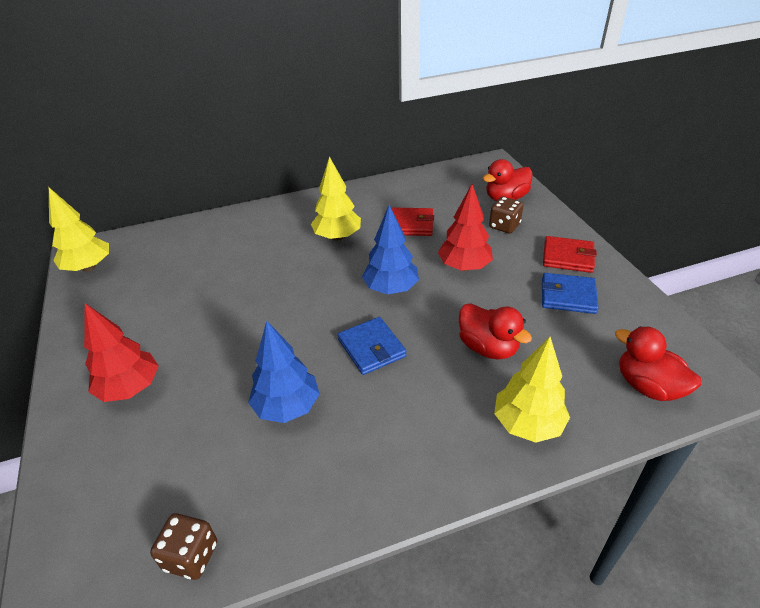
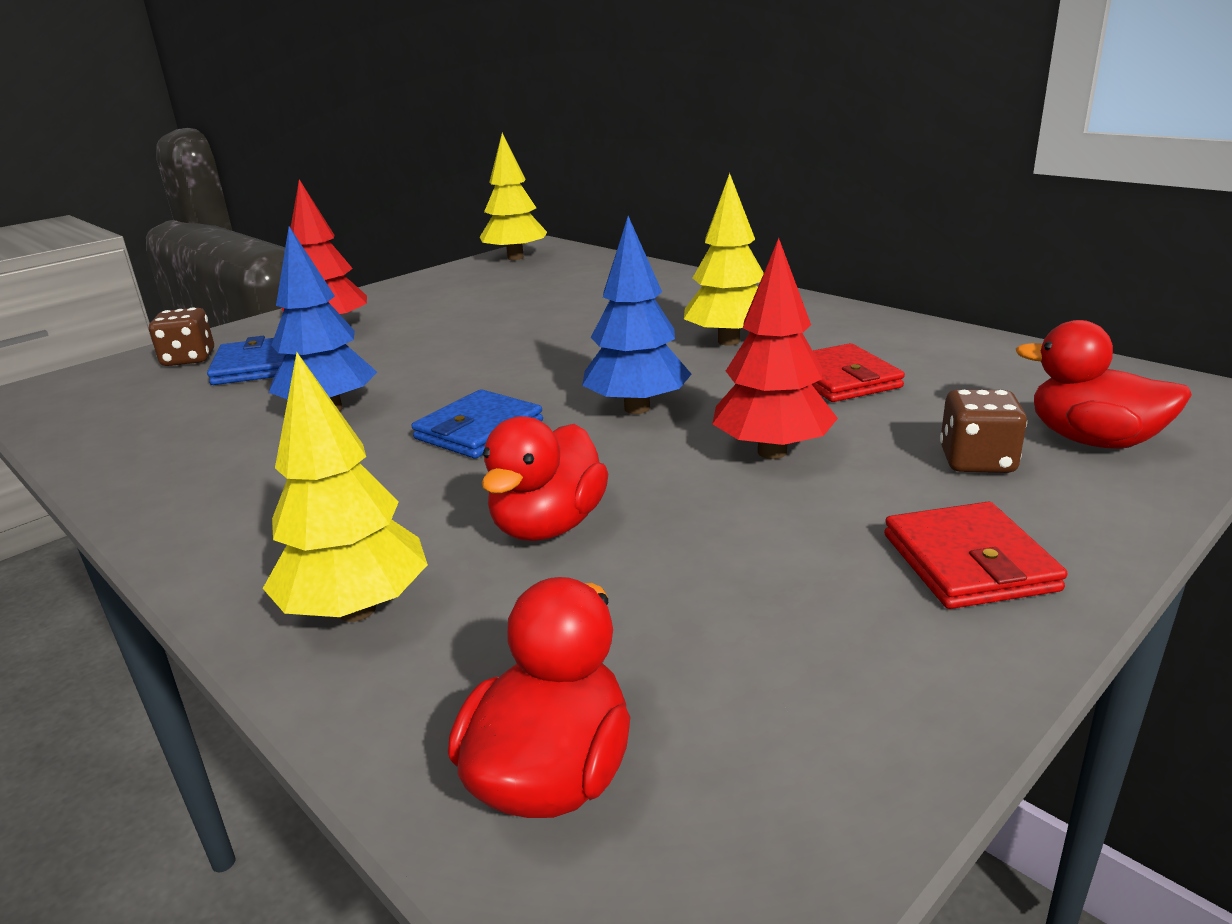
camera: 65 degrees right, 15 degrees down
brown dice [150,513,217,580] -> brown dice moved to [149,308,214,366]
blue wallet [542,273,598,314] -> blue wallet moved to [207,336,286,385]

